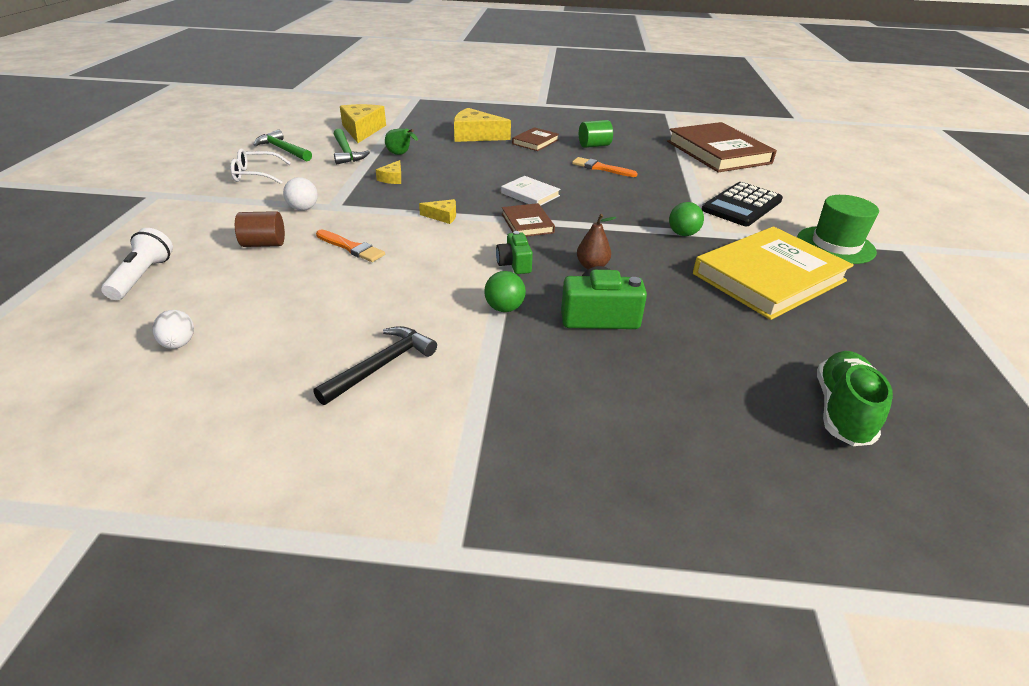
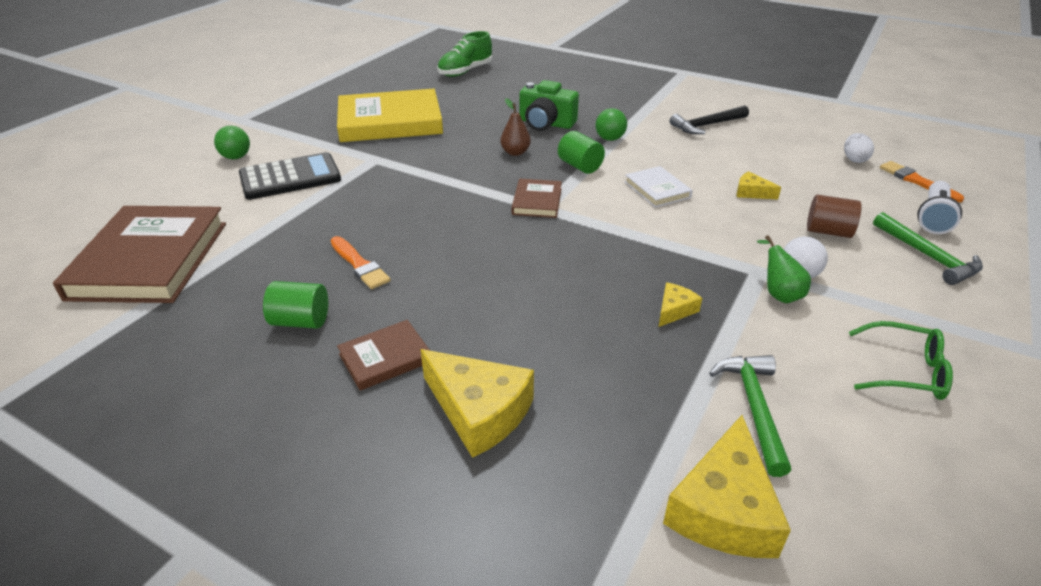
camera: 155 degrees left, 0 degrees up
white glasses [230,149,291,184] -> green glasses [849,321,953,400]
green hammer [254,130,312,161] -> green hammer moved to [873,212,983,285]
orange brush [316,230,385,262] -> orange brush moved to [880,161,964,202]
green pear [385,129,418,155] -> green pear moved to [757,235,811,303]
yellow cheese [419,199,456,224] -> yellow cheese moved to [736,171,781,199]
green camera [496,231,533,274] -> green cylinder [558,131,605,174]
white book [501,176,560,206] -> white book moved to [625,166,692,208]
green ball [669,202,704,236] -> green ball moved to [214,126,250,159]
green hat [797,195,879,264] -> none

